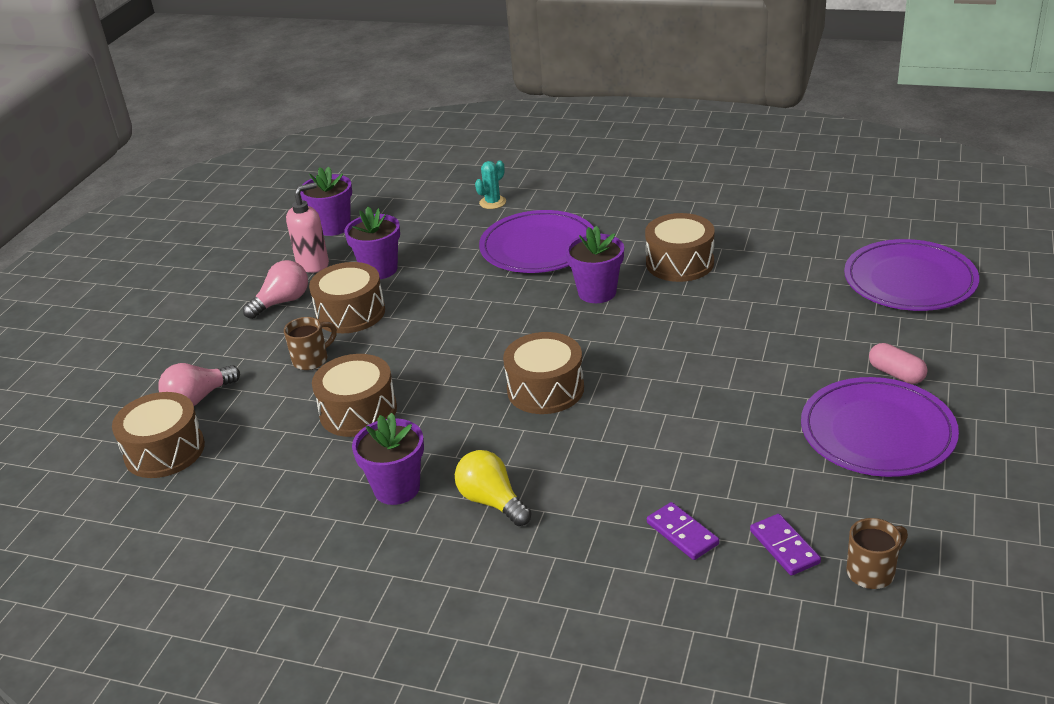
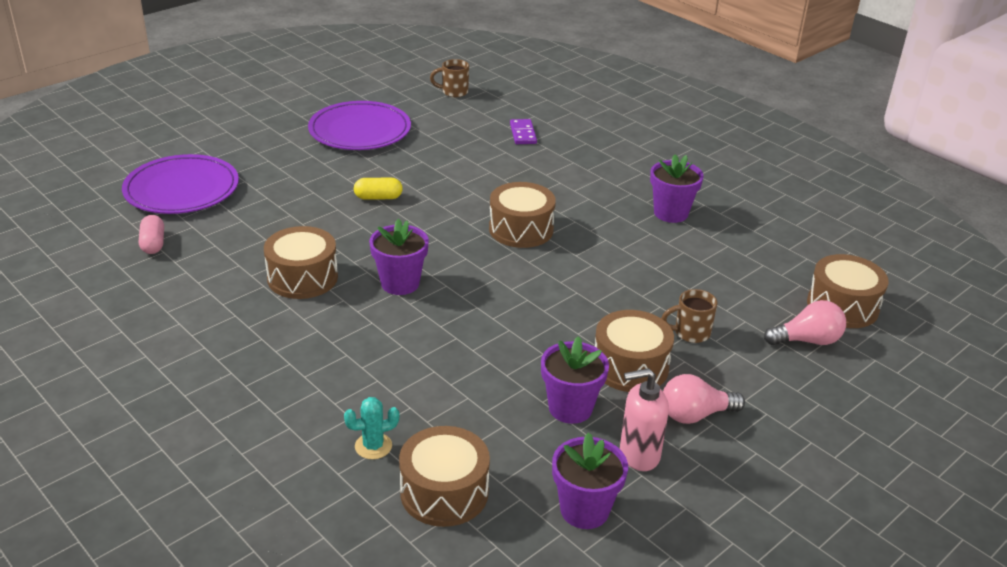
camera: 155 degrees left, 0 degrees up
brown drum [312,354,397,437] -> brown drum moved to [399,426,490,527]
yellow light bulb [455,450,531,526] -> none
purple plate [479,210,594,273] -> none
purple domino [750,514,821,576] -> none
pink capsule [869,343,928,384] -> pink capsule moved to [139,215,164,254]
none -> yellow capsule [354,178,403,200]

